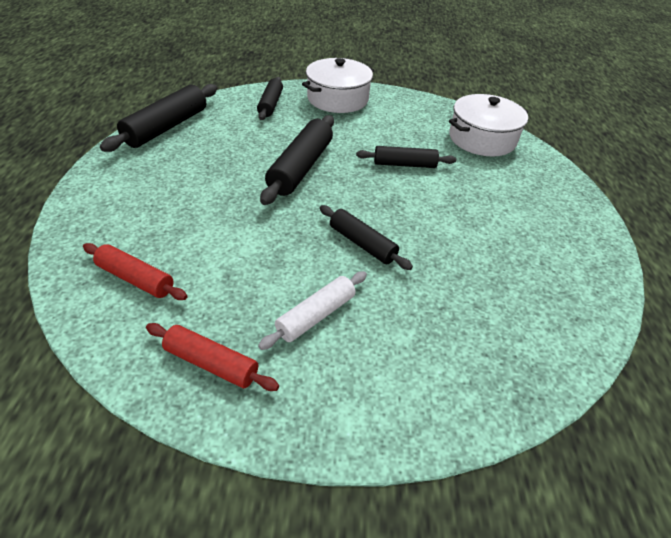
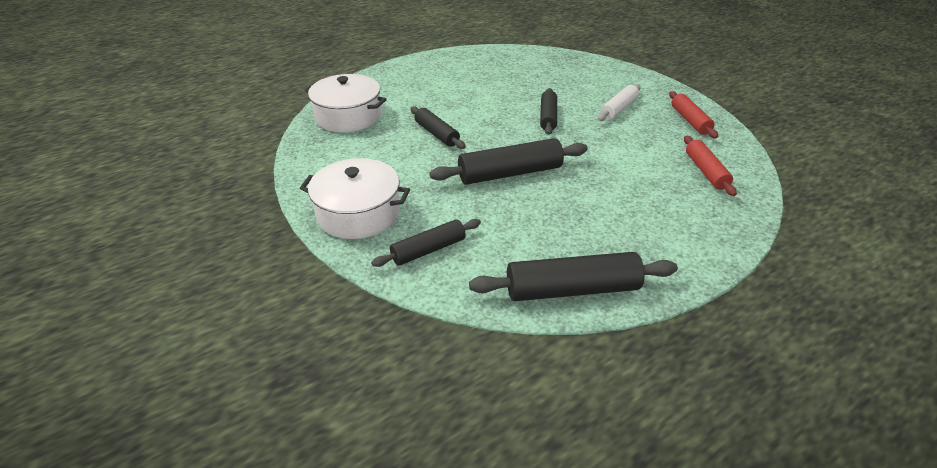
camera: 125 degrees left, 5 degrees down
white rolling pin [258,271,367,350] -> white rolling pin turned 60 degrees counterclockwise [598,84,641,121]

